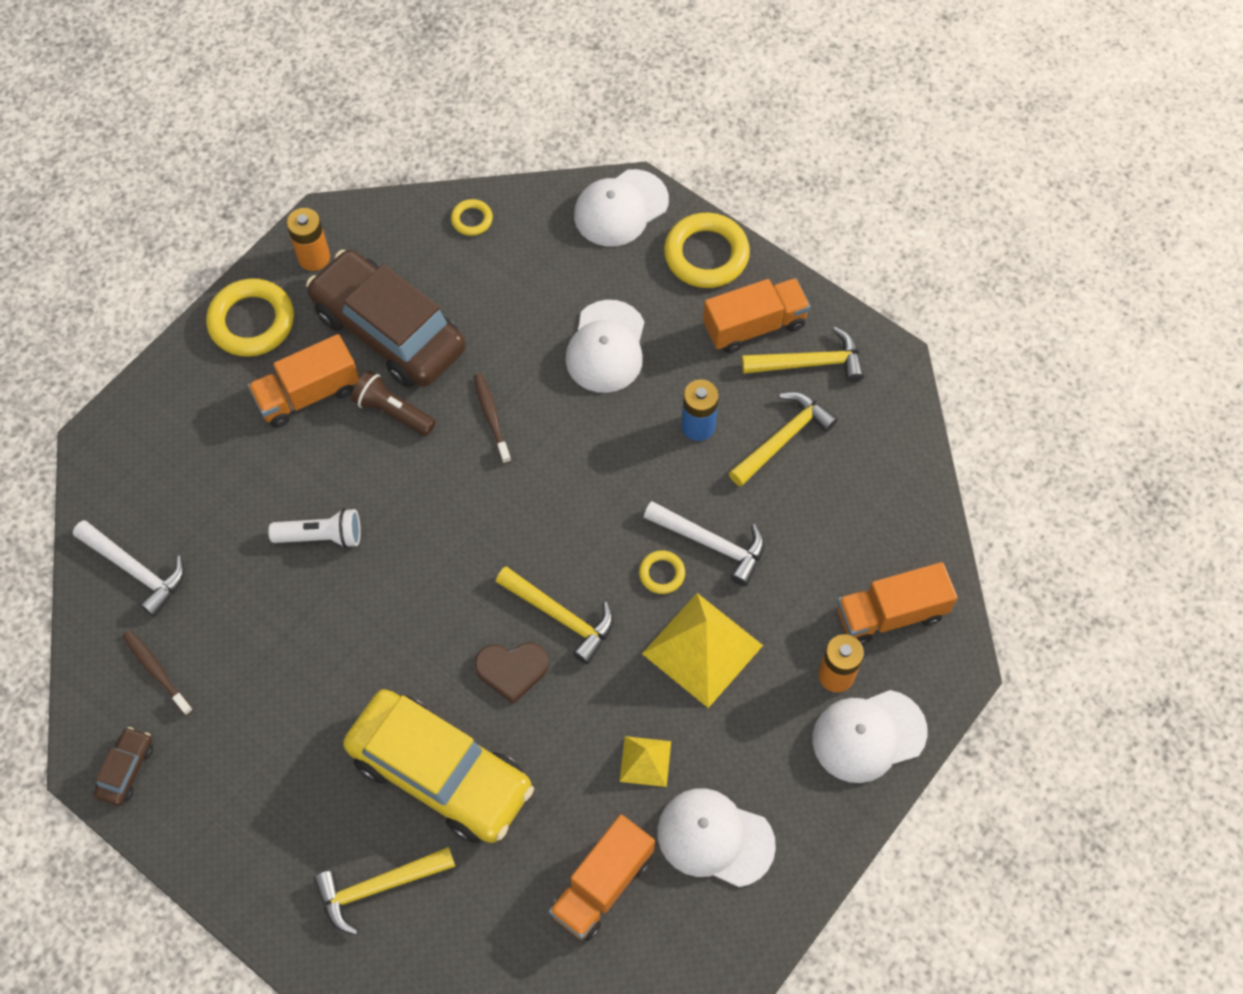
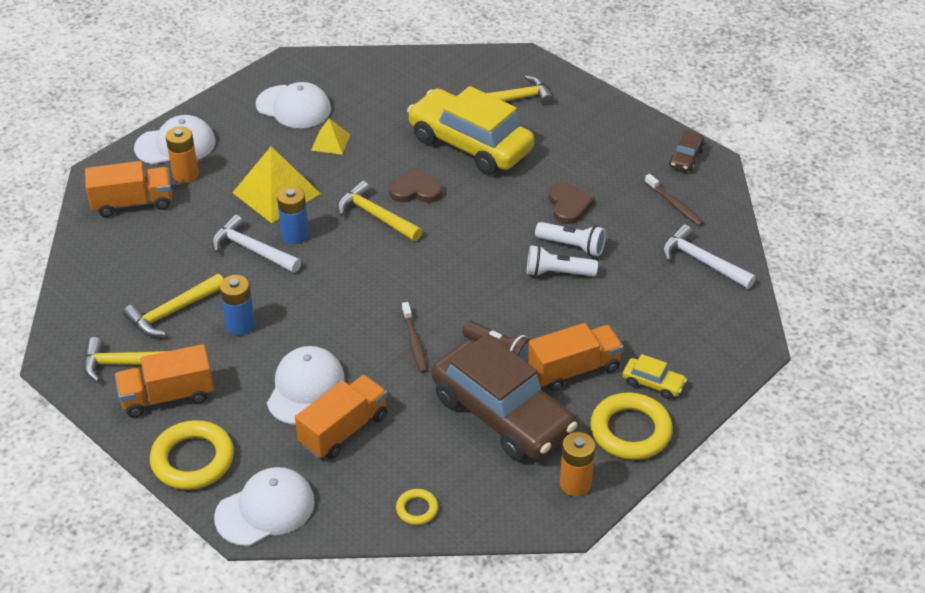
camera: 175 degrees left, 20 degrees down
orange truck [549,814,655,941] -> orange truck moved to [295,375,387,459]
yellow ring [639,550,685,594] -> blue battery [277,186,309,244]
none -> white flashlight [535,222,606,257]
none -> brown heart [549,183,595,224]
none -> yellow car [623,354,687,399]

